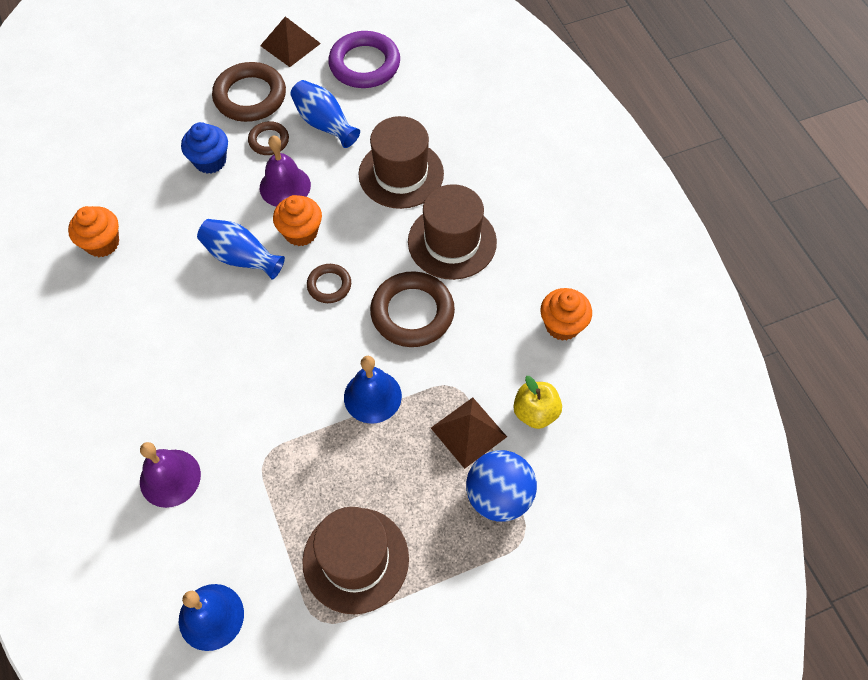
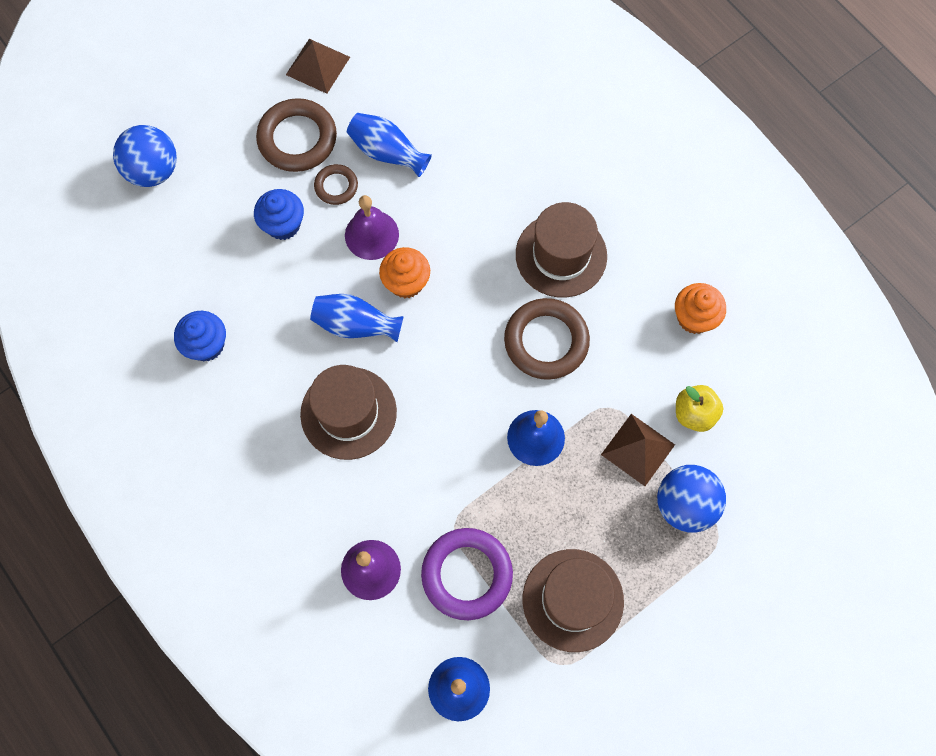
camera: 15 degrees left, 10 degrees up
orange cupcake [68,206,119,257] -> blue cupcake [174,311,226,362]
brown ring [307,264,351,303] -> none
purple ring [328,31,400,88] -> purple ring moved to [421,528,513,620]
brown hat [359,116,444,209] -> brown hat moved to [300,365,397,460]
none -> blue ball [113,125,177,187]

